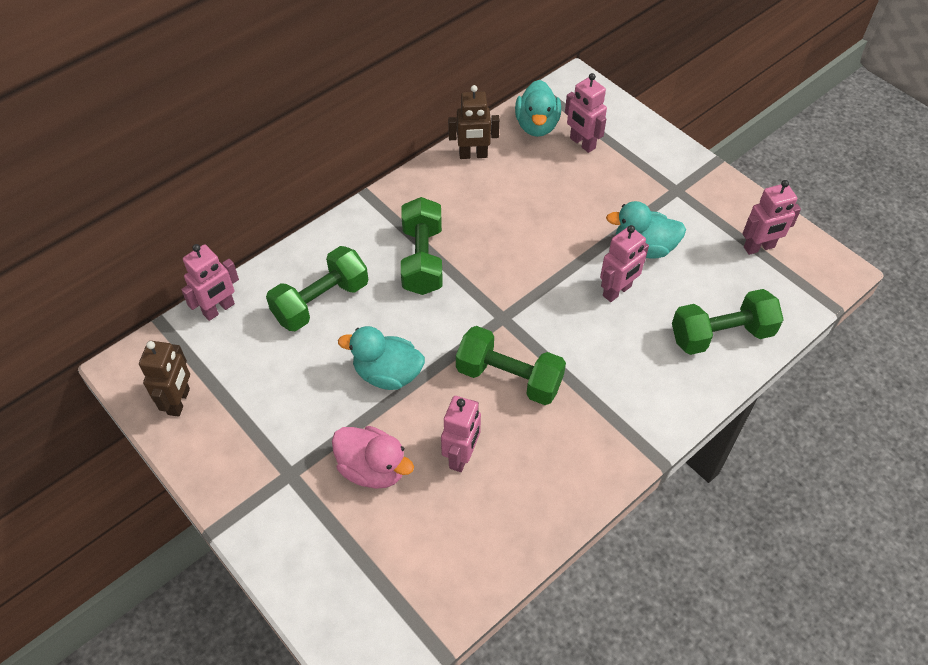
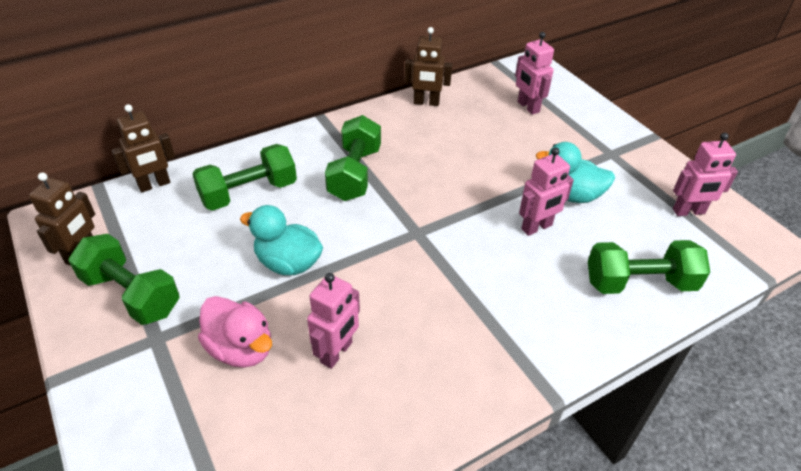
camera: 10 degrees right, 10 degrees down
pink robot [181,244,239,321] -> brown robot [112,104,175,193]
green dumbbell [456,326,566,405] -> green dumbbell moved to [68,234,180,325]
turquoise duck [515,80,561,137] -> none

